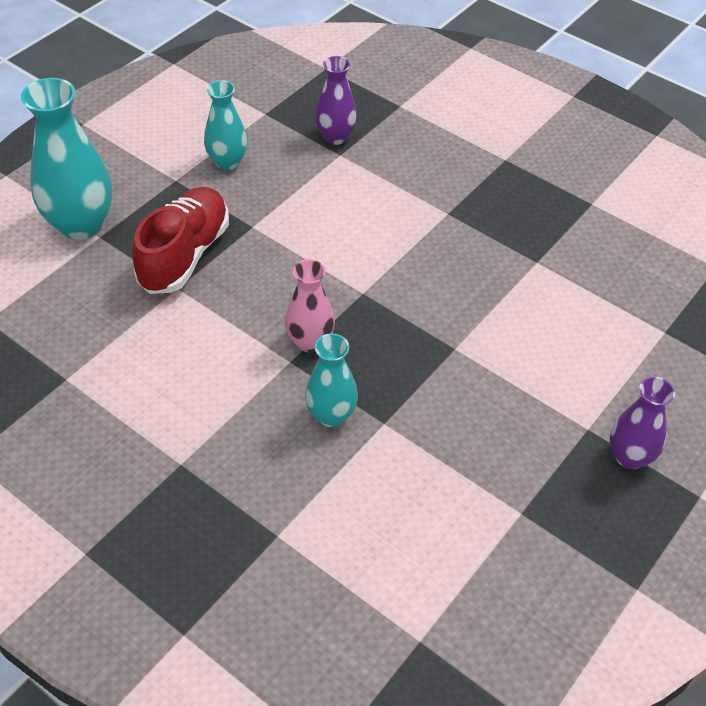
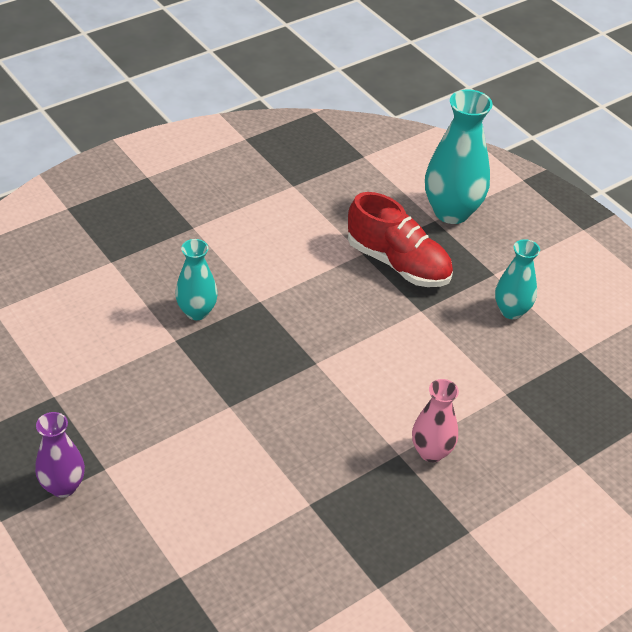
camera: 105 degrees right, 5 degrees down
pink vase [285,259,335,352] -> pink vase moved to [412,379,459,462]
purple vase [315,56,357,145] -> none

